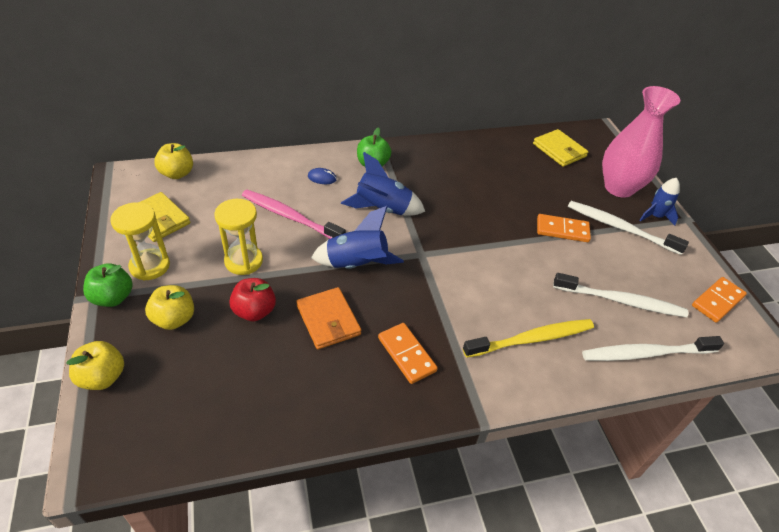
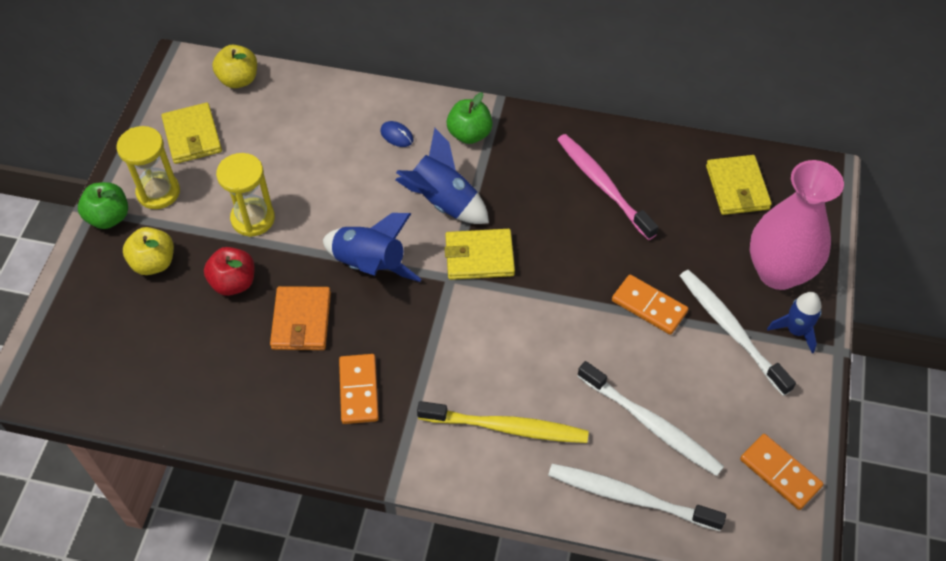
camera: 30 degrees right, 10 degrees up
yellow apple [66,341,124,390] -> none
pink toothbrush [242,190,346,239] -> pink toothbrush moved to [557,134,658,240]
orange domino [692,277,747,323] -> orange domino turned 60 degrees clockwise [740,434,823,510]
none -> yellow wallet [445,229,515,280]

